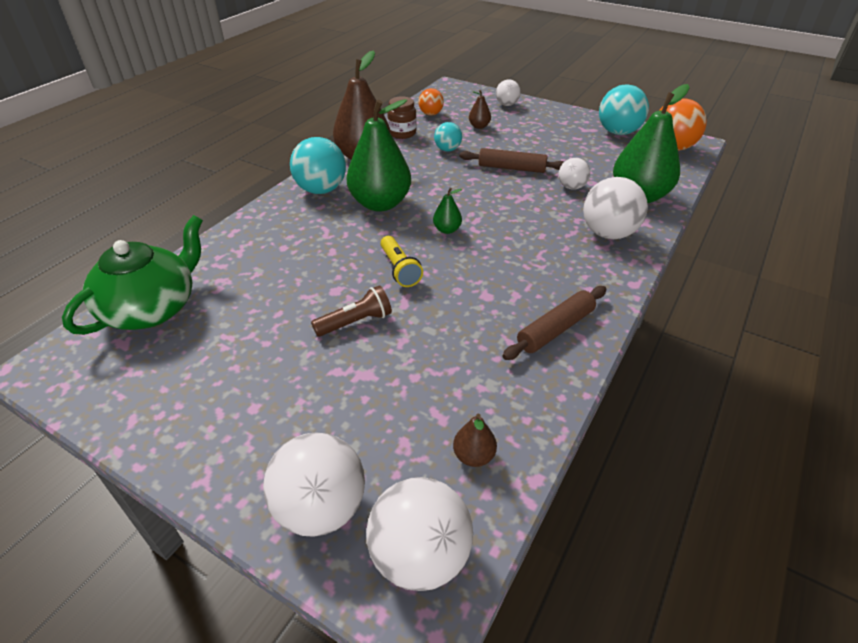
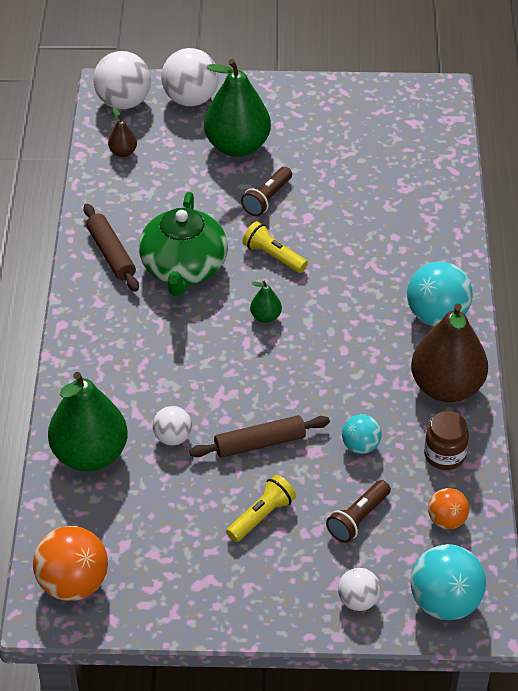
camera: 150 degrees right, 5 degrees up
green teapot [62,215,203,335] -> green teapot moved to [139,192,228,296]
green pear [346,99,411,212] -> green pear moved to [204,59,271,157]
brown pear [469,90,491,129] -> brown flashlight [326,480,391,543]
brown rolling pin [503,286,607,360] -> brown rolling pin turned 45 degrees counterclockwise [83,204,139,292]
white ball [583,177,648,239] -> none
turquoise ball [599,85,649,135] -> turquoise ball moved to [410,544,486,620]
none -> yellow flashlight [226,475,296,542]

